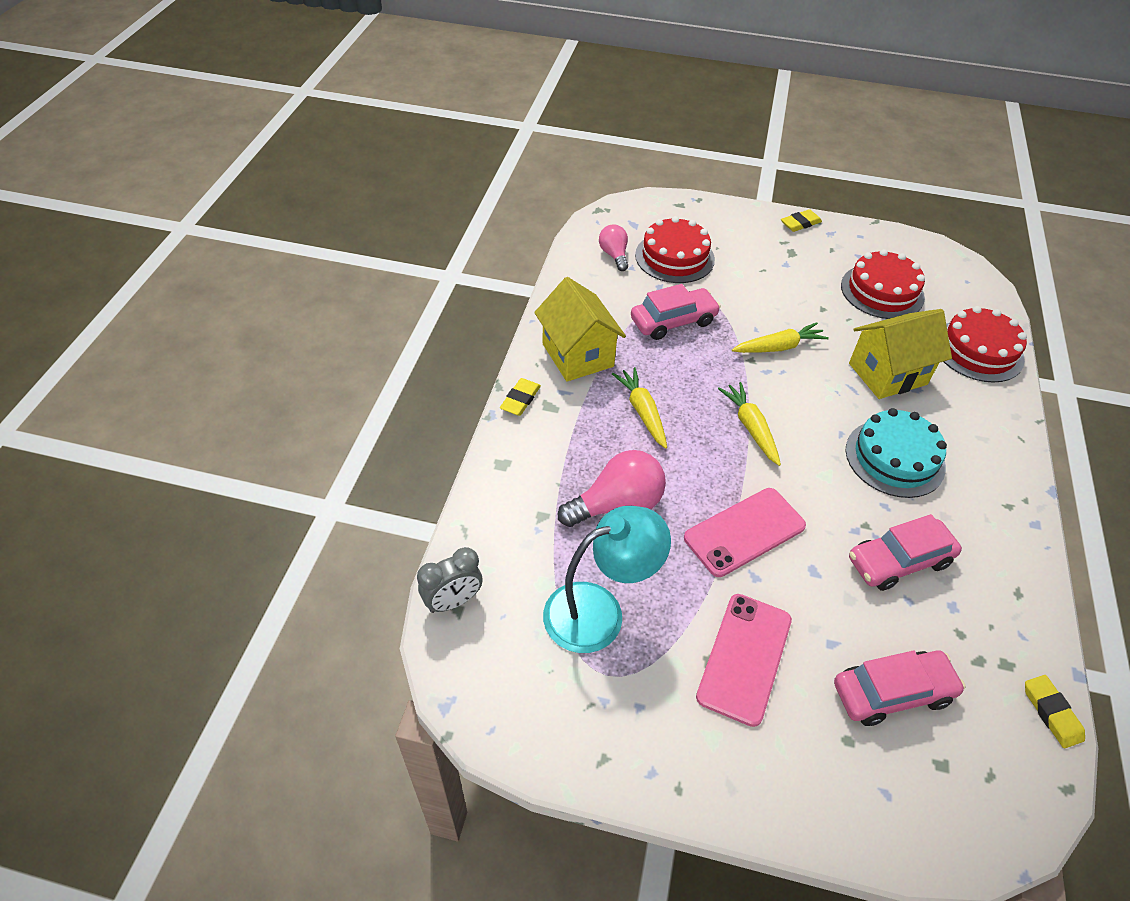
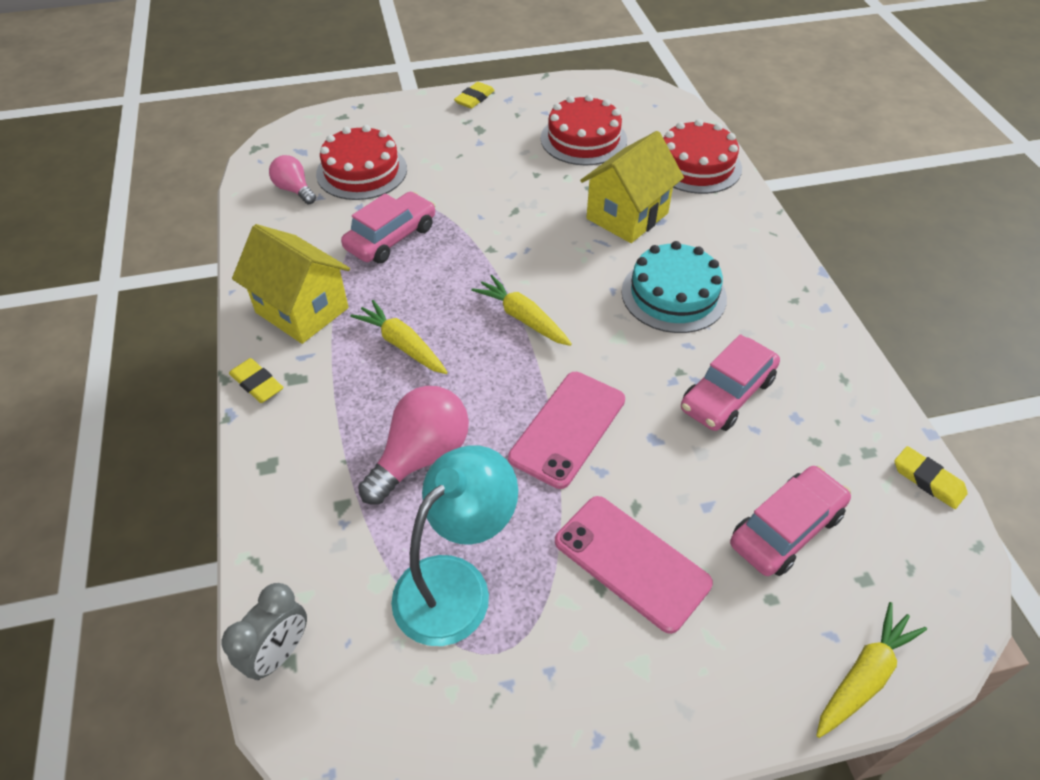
camera: 25 degrees left, 0 degrees up
yellow eraser [500,378,541,416] -> yellow eraser turned 45 degrees counterclockwise [229,358,283,403]
pink phone [696,594,792,727] -> pink phone turned 45 degrees counterclockwise [555,496,713,634]
yellow carrot [732,322,829,353] -> yellow carrot moved to [816,602,927,738]

